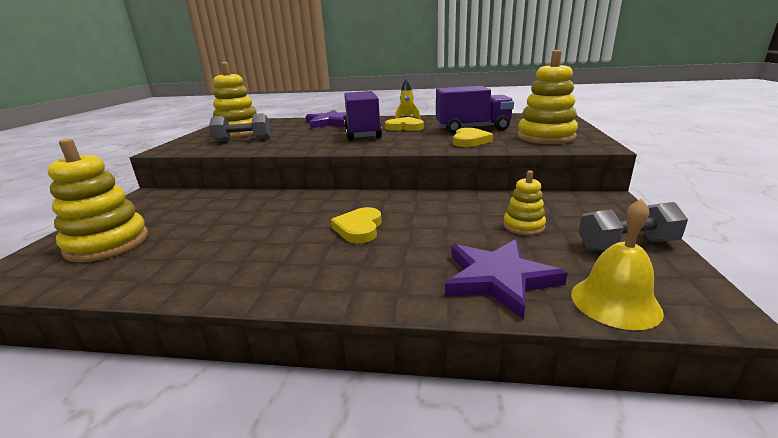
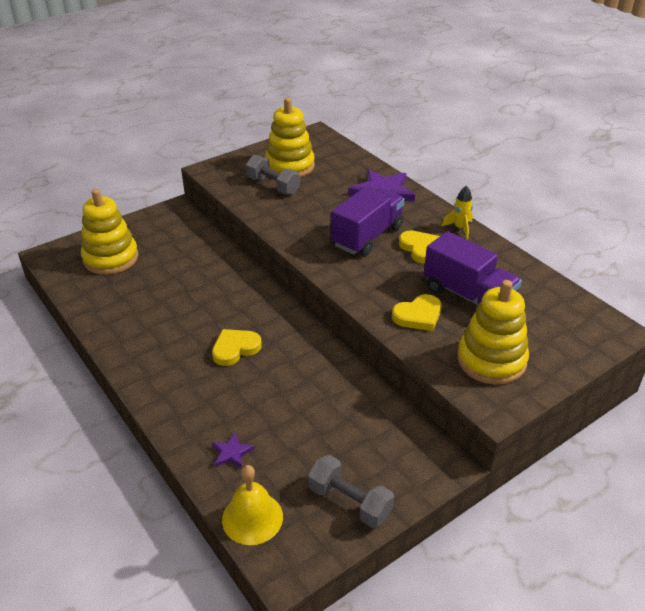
camera: 45 degrees right, 15 degrees up
purple star [445,239,568,320] -> purple star [212,432,255,469], size x0.48
yellow stacking toy [503,171,546,235] -> none

